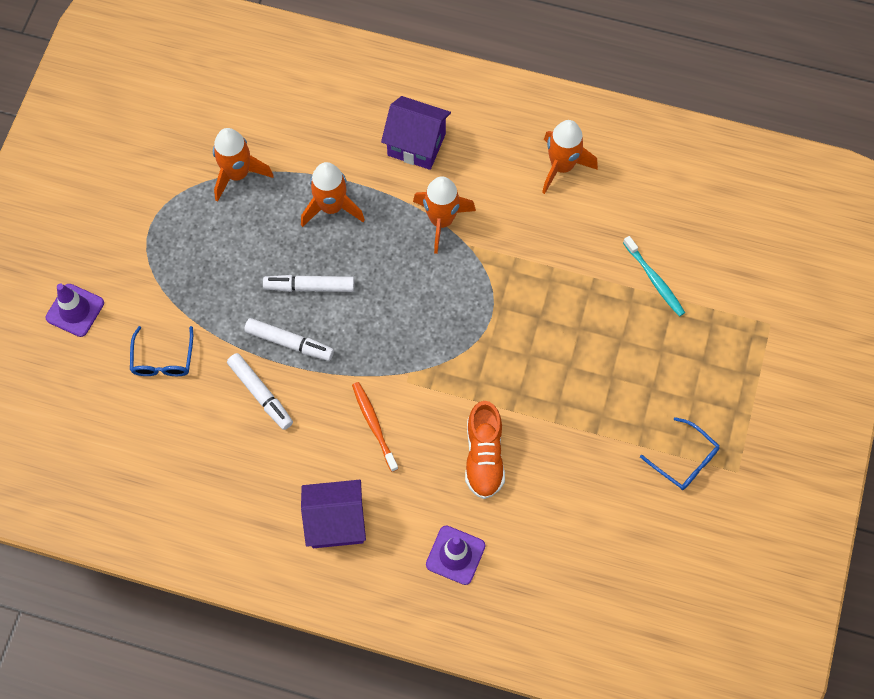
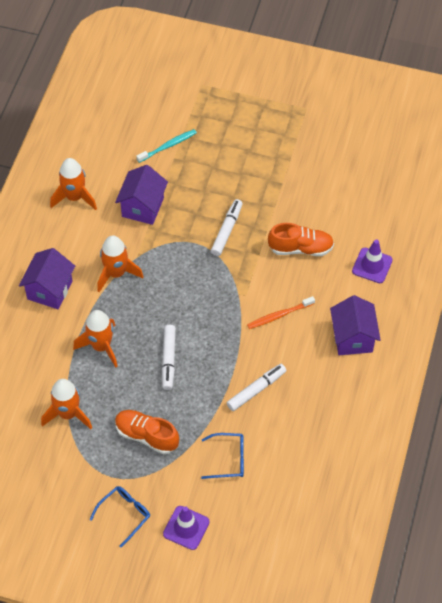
camera: 90 degrees left, 10 degrees down
white marker [244,318,334,361] -> white marker moved to [211,199,243,256]
blue glasses [640,417,720,490] -> blue glasses moved to [90,486,150,547]
none -> purple house [115,165,168,225]
none -> orange shoe [115,410,179,454]

